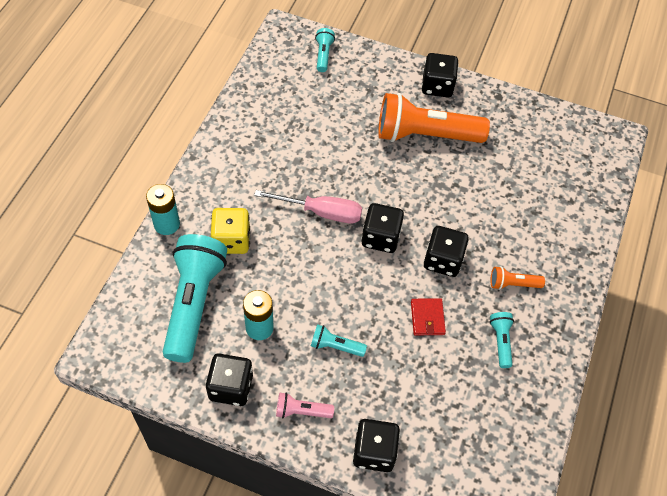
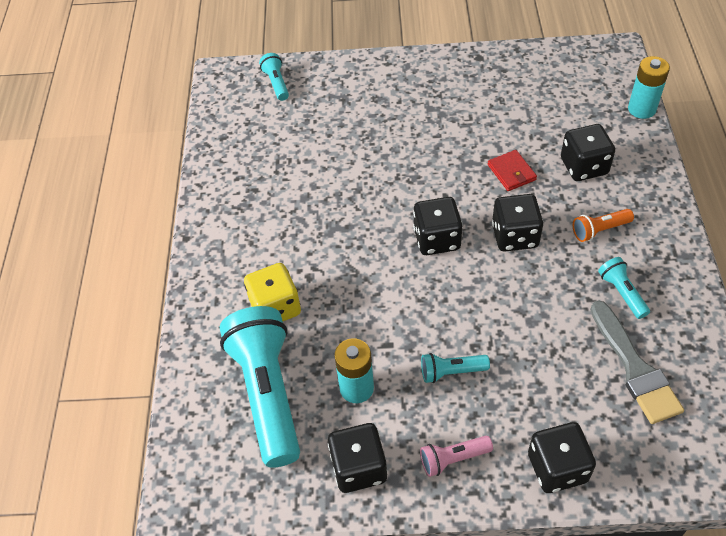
camera: 15 degrees left, 5 degrees down
turquoise battery [146,184,180,235] -> turquoise battery moved to [628,56,670,119]
pink screwdriver [254,190,362,223] -> none
orange flashlight [378,93,490,143] -> none
red wallet [411,298,446,335] -> red wallet moved to [488,150,537,191]
black dice [421,53,459,98] -> black dice moved to [561,124,615,181]
none -> grey brush [590,300,684,424]

